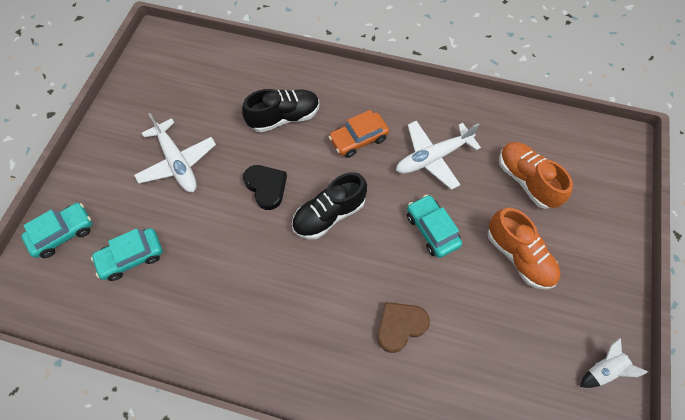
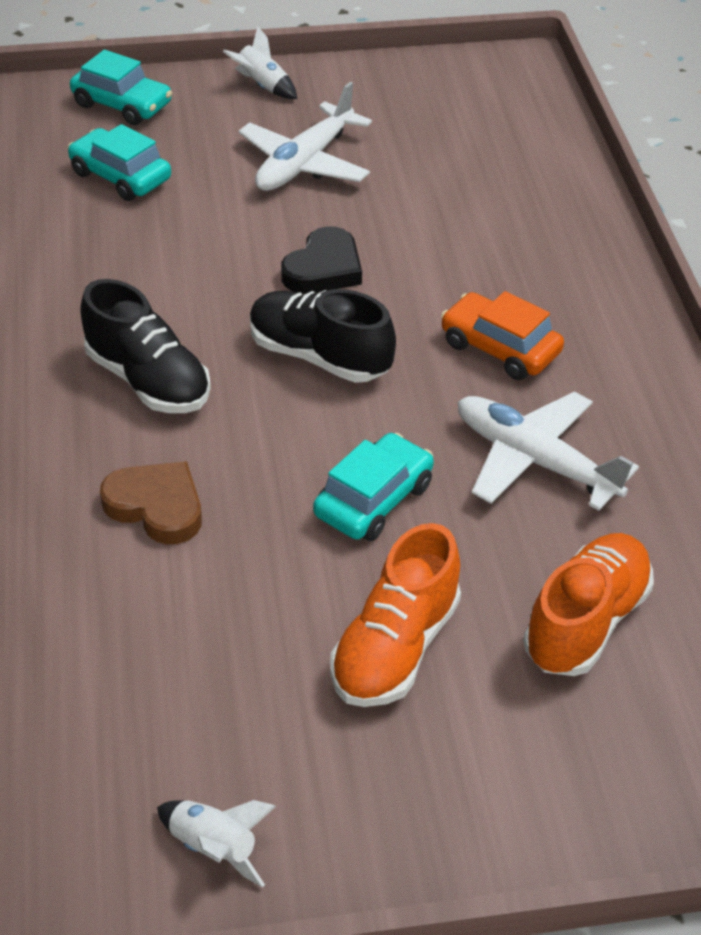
camera: 65 degrees right, 20 degrees down
black shoe [242,89,319,133] -> black shoe moved to [80,279,211,413]
none -> white rocket [223,27,297,99]

